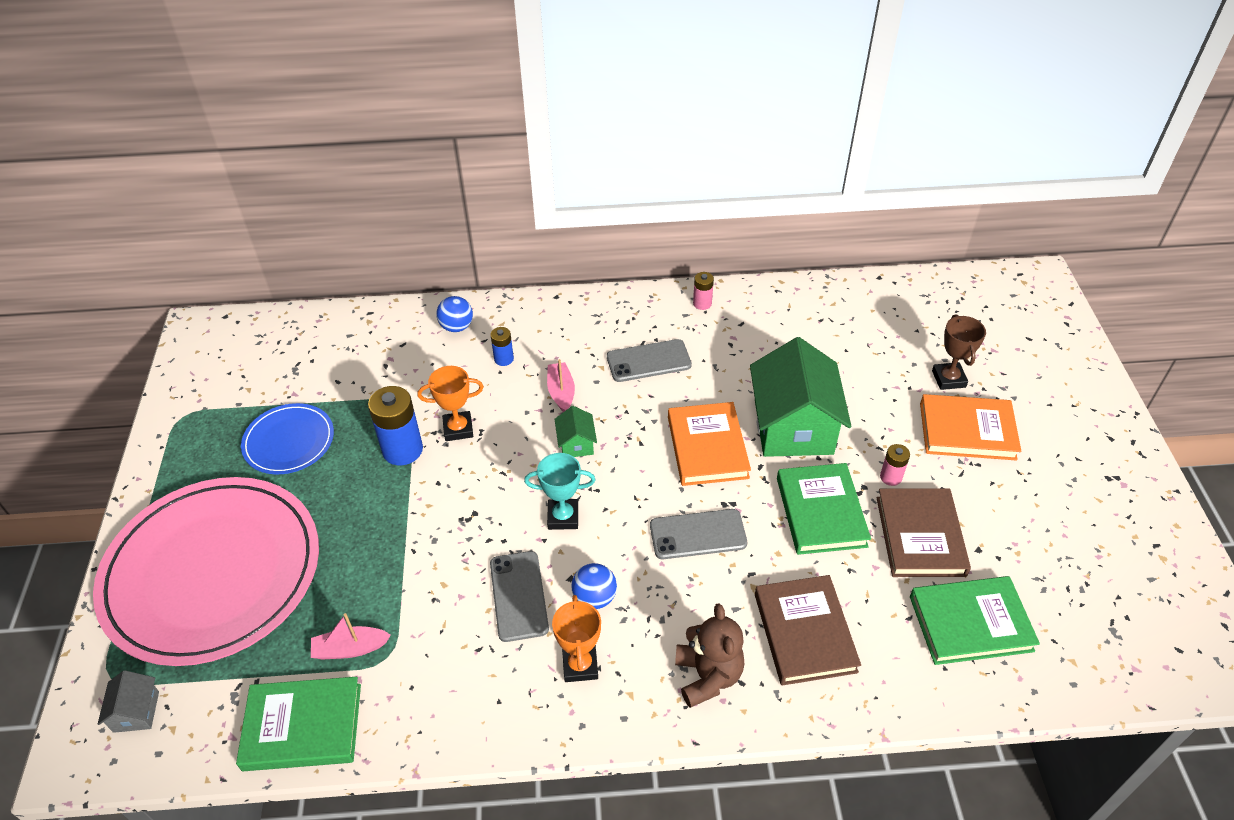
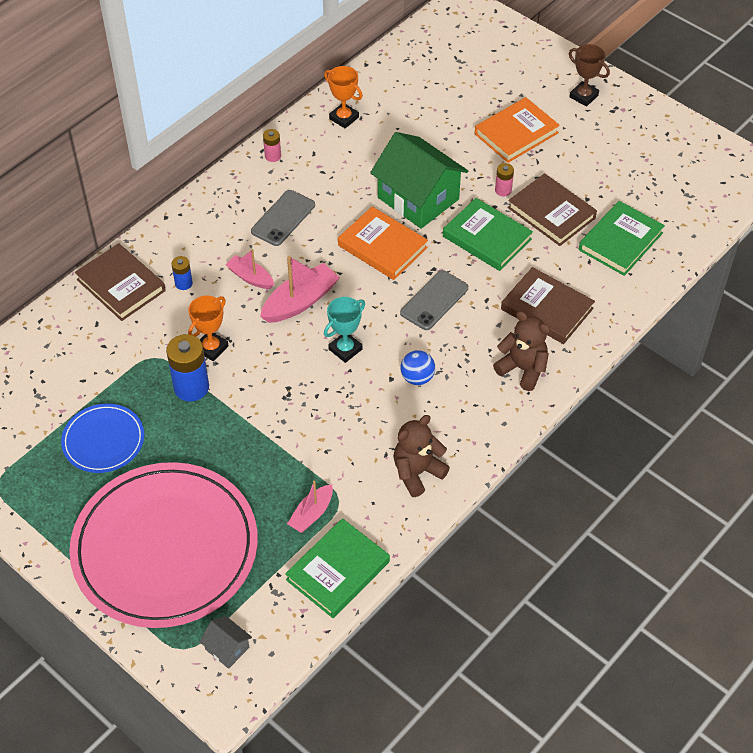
camera: 45 degrees left, 5 degrees up
blue ball [436,296,473,332] -> brown book [75,243,166,321]
grey phone [490,551,549,642] -> none
orange trophy [552,595,601,682] -> orange trophy moved to [324,66,363,128]
green house [554,406,597,457] -> pink boat [260,256,340,323]
brown trophy [932,314,986,390] -> brown trophy moved to [569,44,610,107]
none -> brown teddy bear [393,415,450,497]

